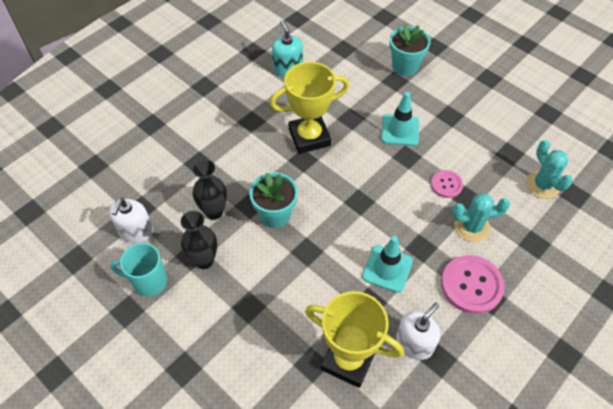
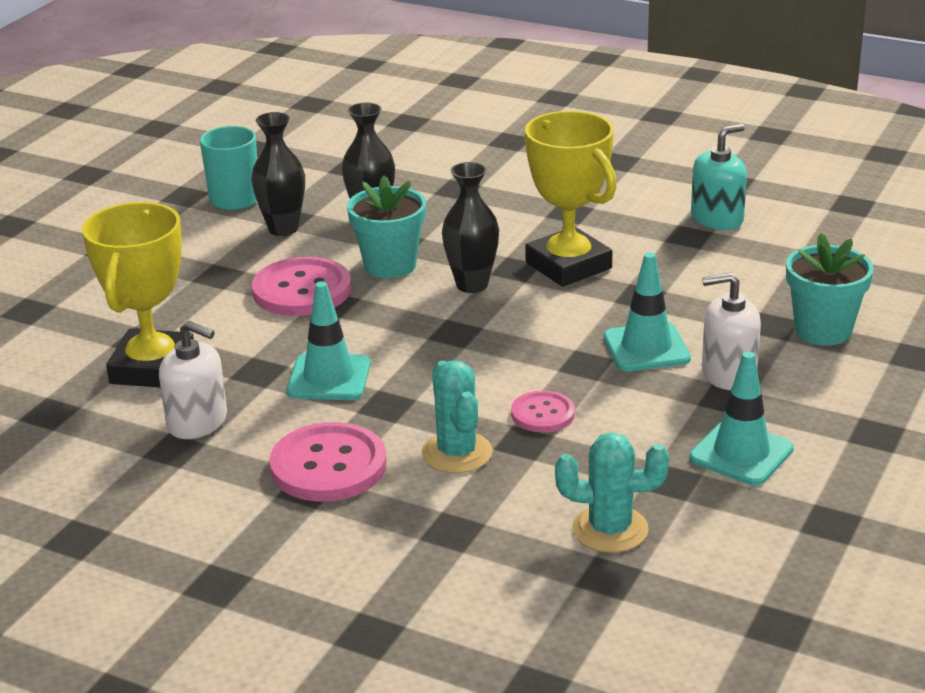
camera: 75 degrees right, 25 degrees down
white soap dispenser [109,198,153,243] -> white soap dispenser moved to [702,273,761,390]
turquoise cactus [526,140,573,199] -> turquoise cactus turned 45 degrees clockwise [555,432,669,553]
none -> pink button [252,257,352,316]
none -> black vase [442,162,499,293]
none -> turquoise traffic cone [689,351,794,485]

